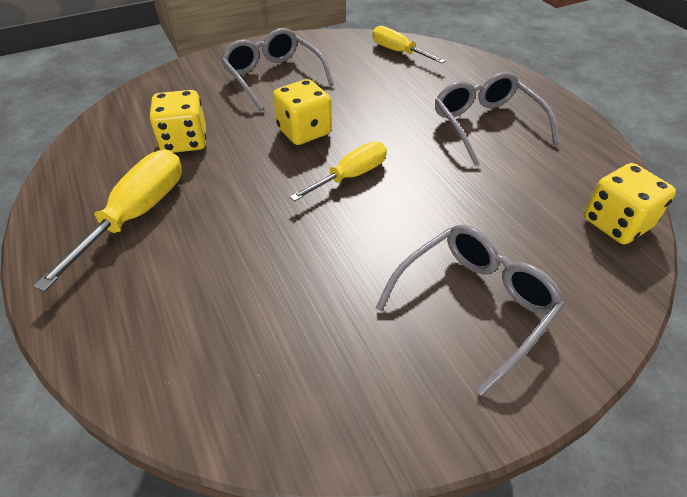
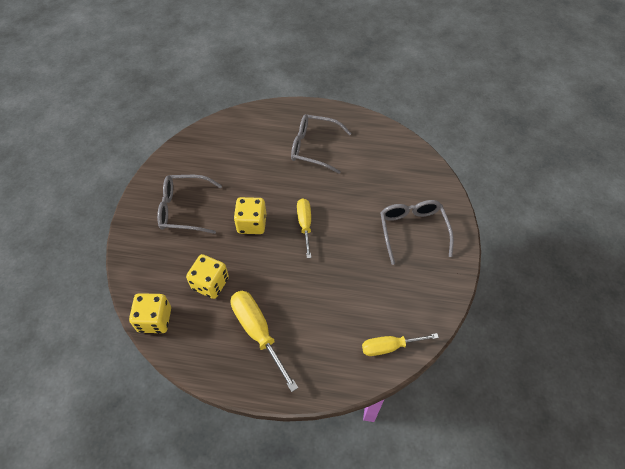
camera: 55 degrees left, 10 degrees up
yellow screwdriver [372,26,446,63] -> yellow screwdriver moved to [362,333,439,356]
yellow dice [584,163,676,244] -> yellow dice moved to [129,293,171,333]

